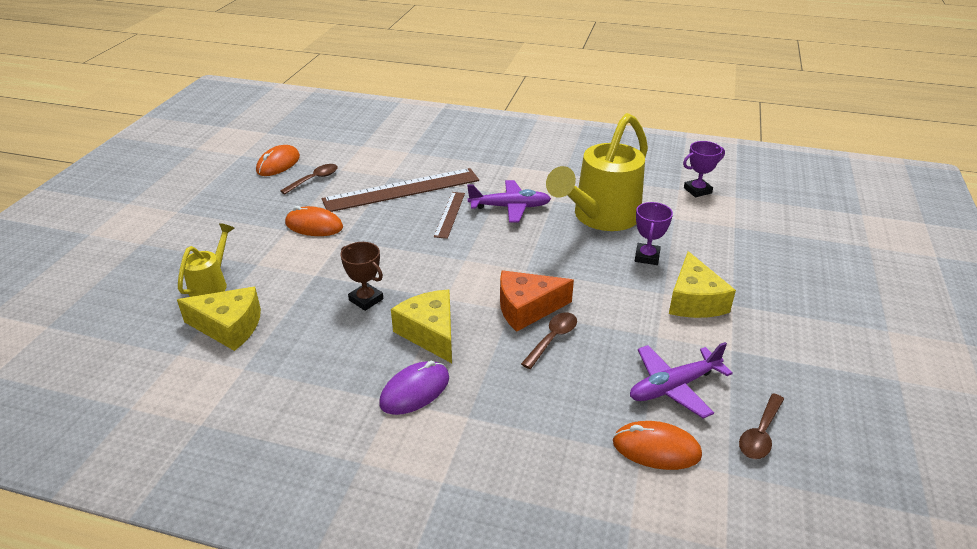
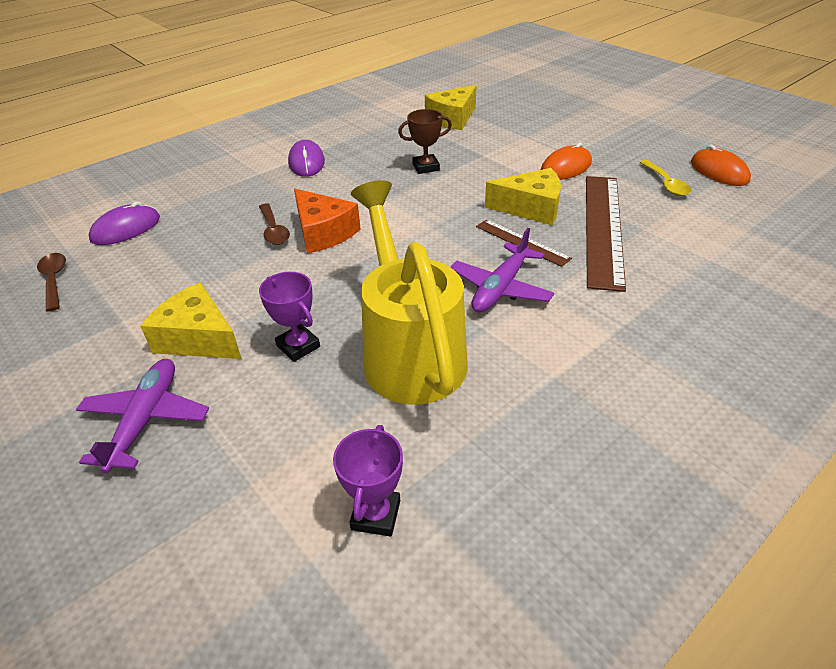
camera: 125 degrees right, 5 degrees up
yellow watering can [178,223,234,297] -> none
brown spoon [280,164,338,194] -> yellow spoon [640,160,691,196]
yellow cheese [391,290,452,363] -> yellow cheese moved to [485,168,561,225]
orange cheese [500,270,574,332] -> orange cheese turned 120 degrees clockwise [294,189,360,254]
orange mouse [613,421,702,470] -> purple mouse [88,201,160,245]
purple plane [630,342,733,418] -> purple plane moved to [76,359,209,473]

